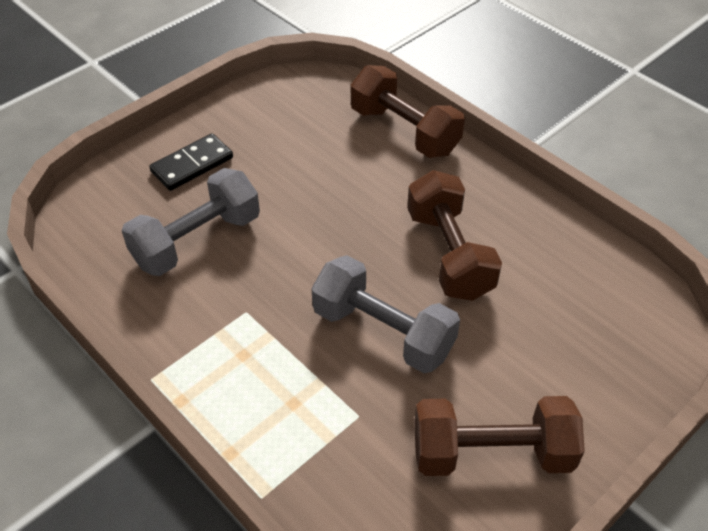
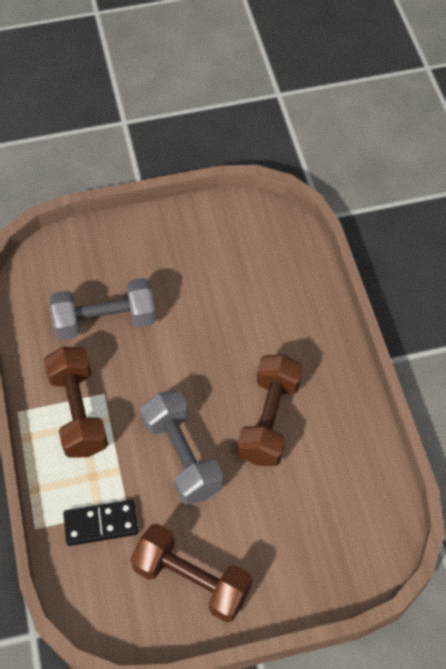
camera: 30 degrees right, 10 degrees up
black domino [149,134,233,191] -> black domino moved to [63,500,138,546]
brown dumbbell [351,65,465,158] -> brown dumbbell moved to [44,347,108,458]

